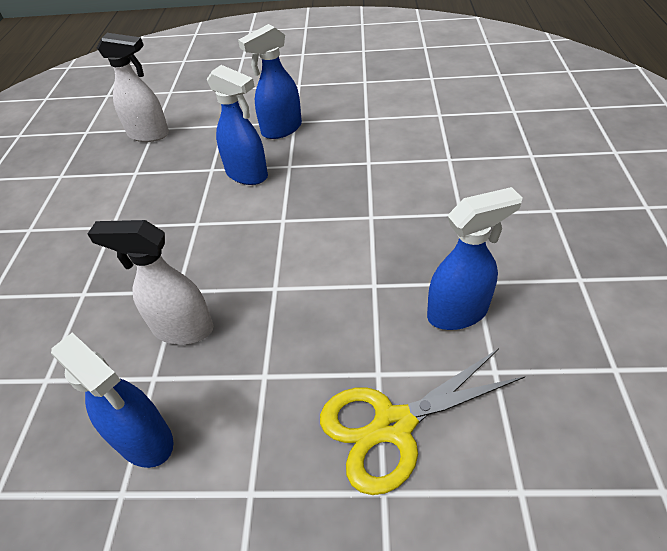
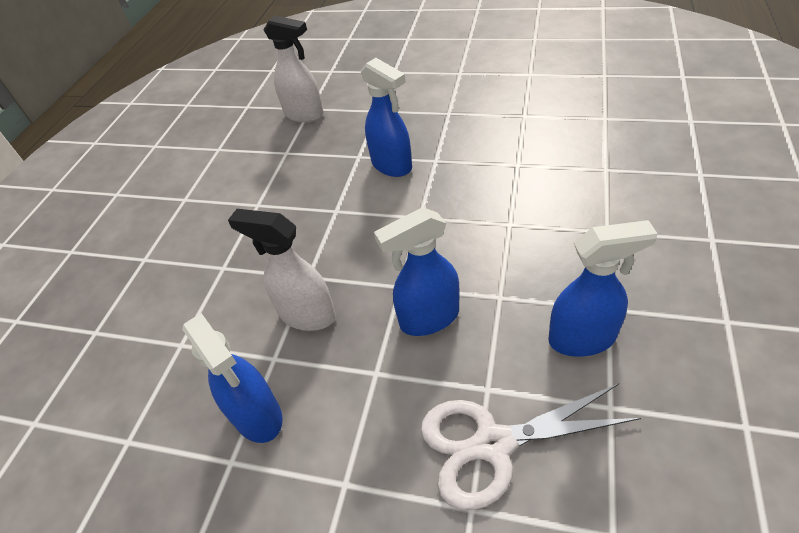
camera: 15 degrees right, 0 degrees up
blue spray bottle [238,24,302,139] -> blue spray bottle moved to [374,207,460,336]
yellow scissors [320,348,525,495] -> white scissors [421,384,641,510]

